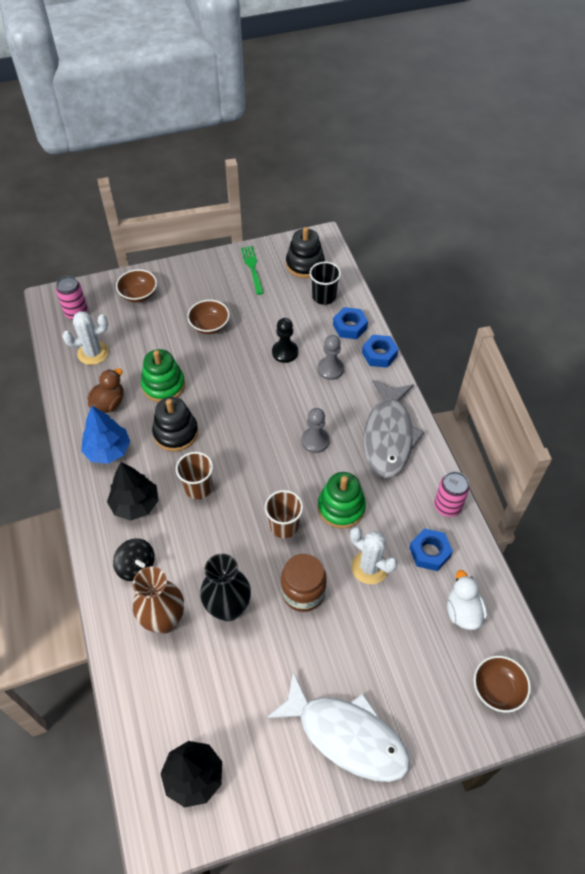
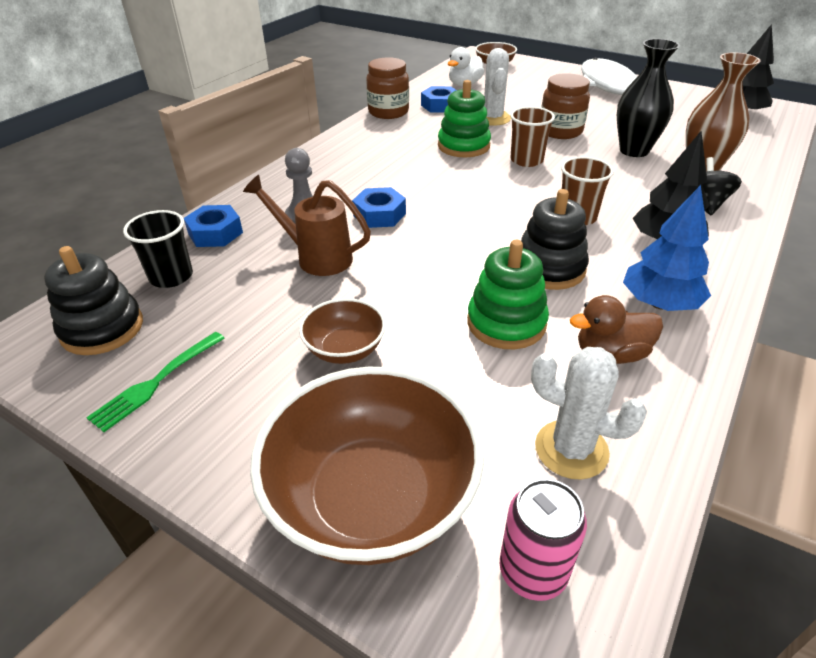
camera: 130 degrees left, 15 degrees down
brown bowl [116,269,157,303] -> brown bowl [250,367,484,565], size x1.99
black pawn [272,318,298,363] -> brown watering can [243,175,371,276]
grey pawn [301,408,330,453] -> none
blue nut [362,335,398,368] -> blue nut moved to [352,187,406,228]
grey fish [364,380,424,478] -> none
pink can [434,472,470,517] -> brown jar [366,57,409,119]

